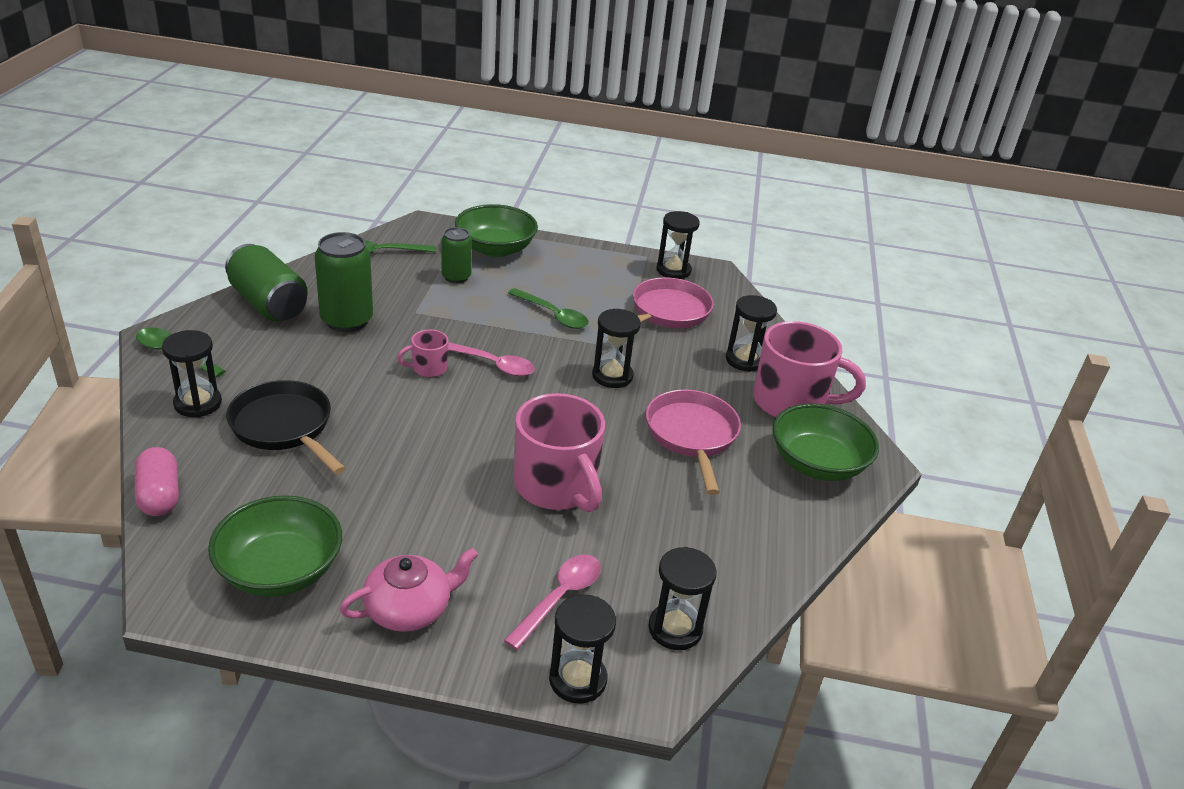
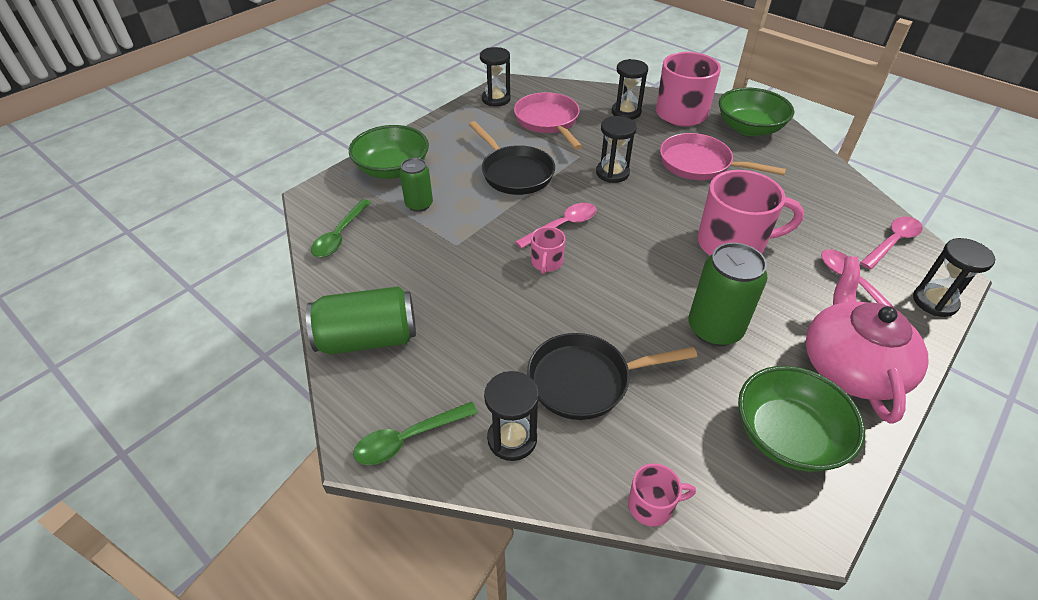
camera: 55 degrees left, 10 degrees up
pink capsule [135,447,179,516] -> pink mug [628,463,696,527]
green can [315,232,373,332] -> green can moved to [689,243,768,346]
pink teapot [339,548,478,632] -> pink teapot [806,256,928,424], size x1.52
green spoon [508,288,589,329] -> black pan [469,121,555,195]
black hourglass [648,547,717,650] -> pink spoon [860,216,923,269]

